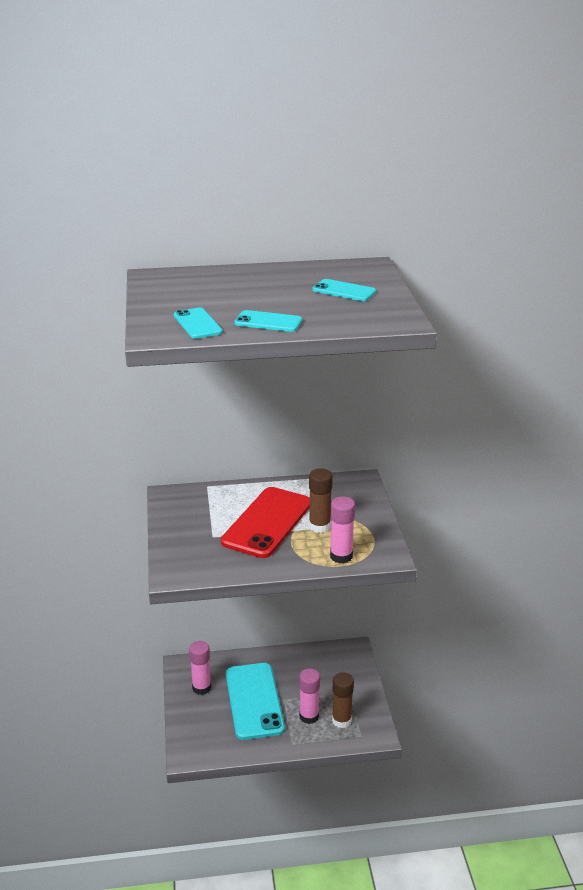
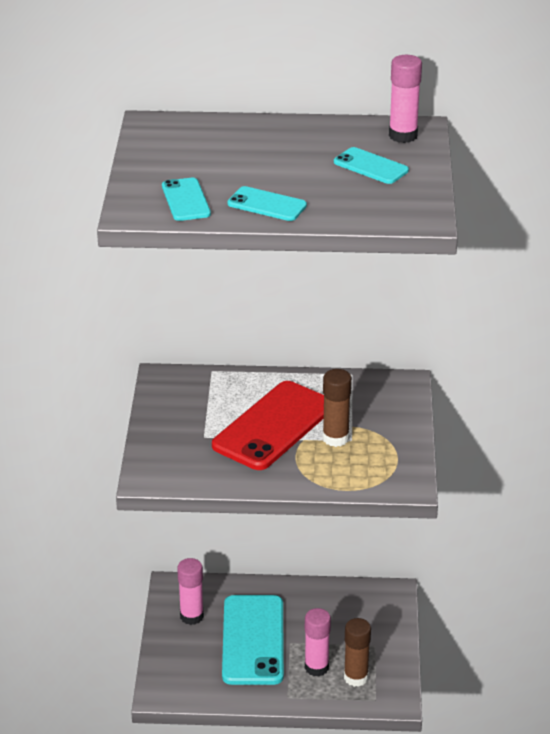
camera: 10 degrees right, 5 degrees up
pink glue stick [330,496,355,564] -> pink glue stick moved to [389,55,422,143]

